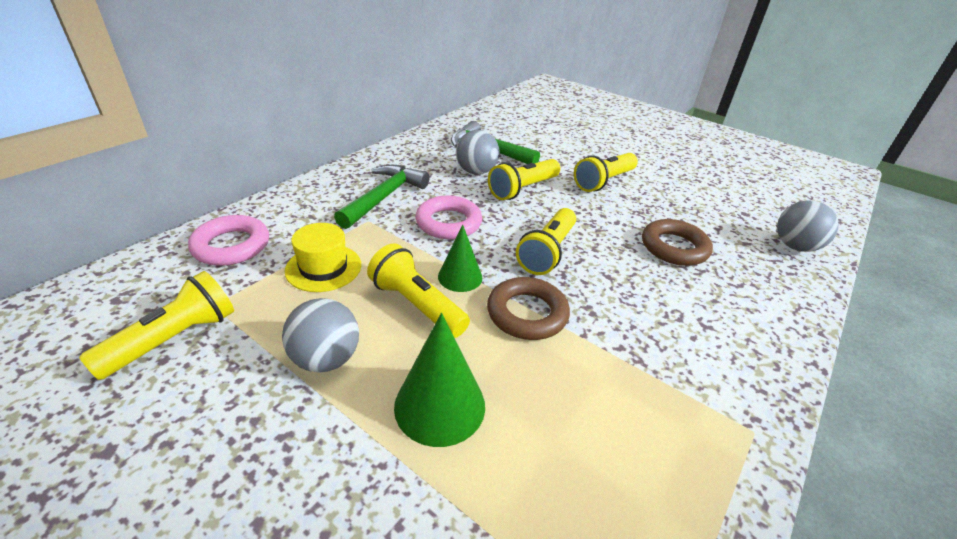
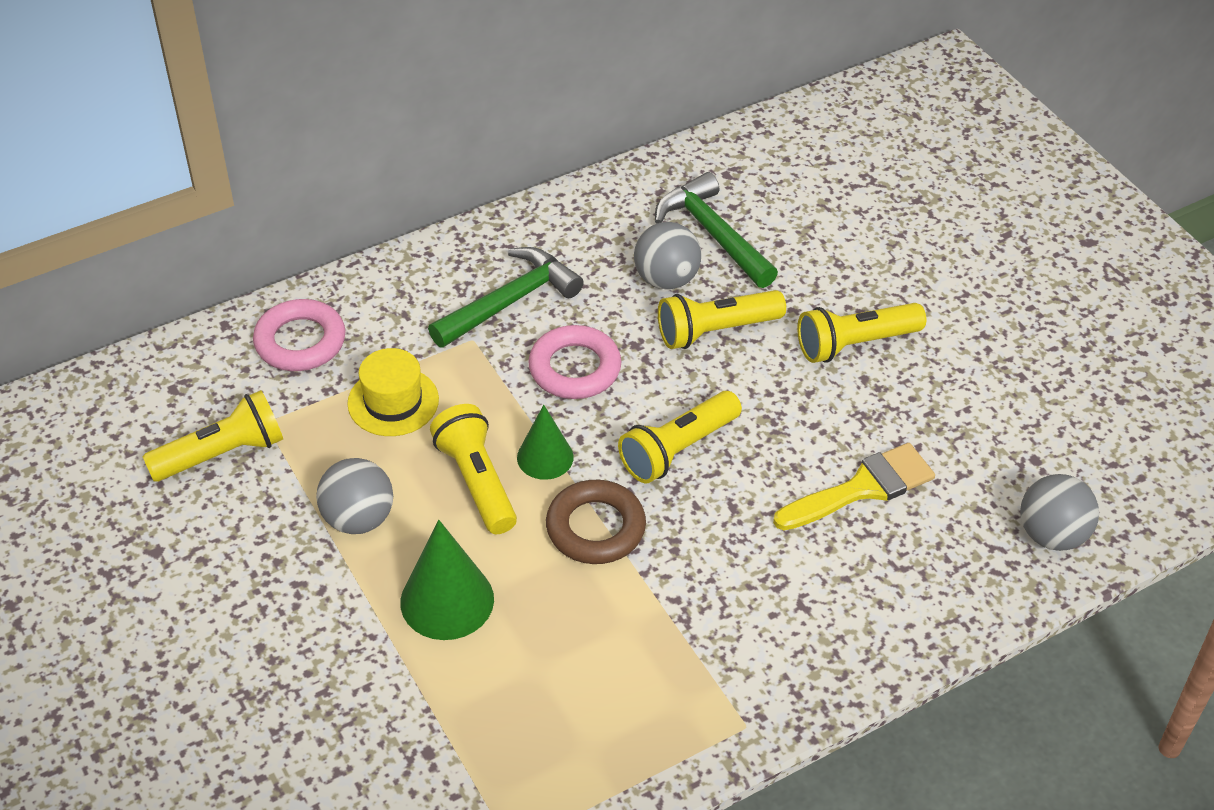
camera: 25 degrees right, 10 degrees up
brown ring [642,219,713,266] -> yellow brush [773,443,935,530]

